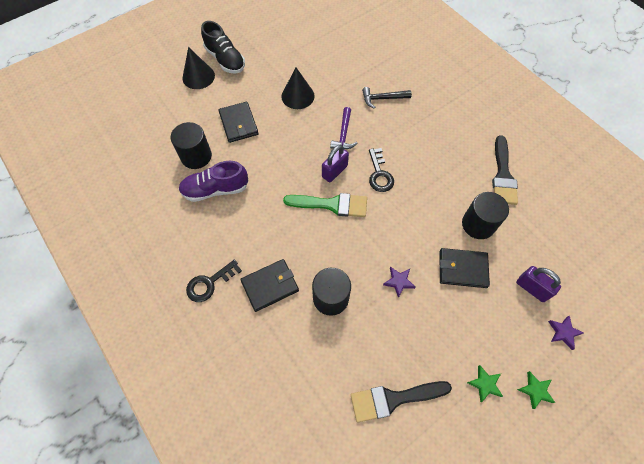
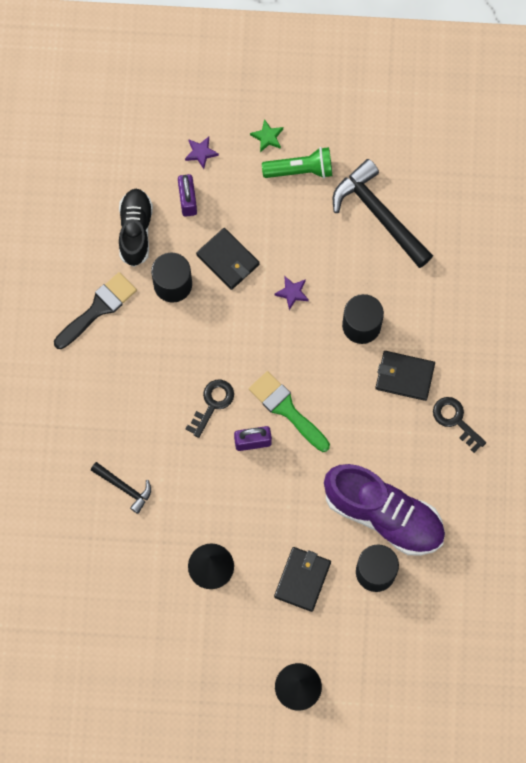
camera: 140 degrees left, 10 degrees up
purple shoe [179,161,249,202] -> purple shoe [324,464,445,556], size x1.56
black key [186,260,242,302] -> black key turned 135 degrees counterclockwise [433,397,486,453]
black shoe [201,21,245,74] -> black shoe moved to [119,189,153,267]
purple hammer [330,107,358,149] -> none
black brush [351,381,452,422] -> black hammer [333,159,433,268]
green star [467,365,503,402] -> green flashlight [262,147,332,178]

